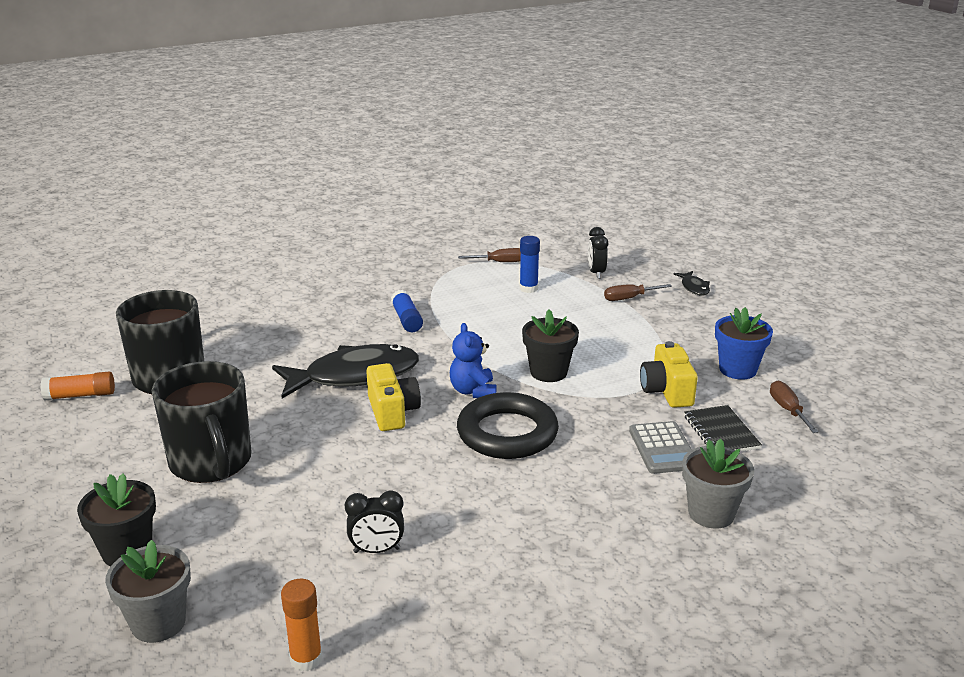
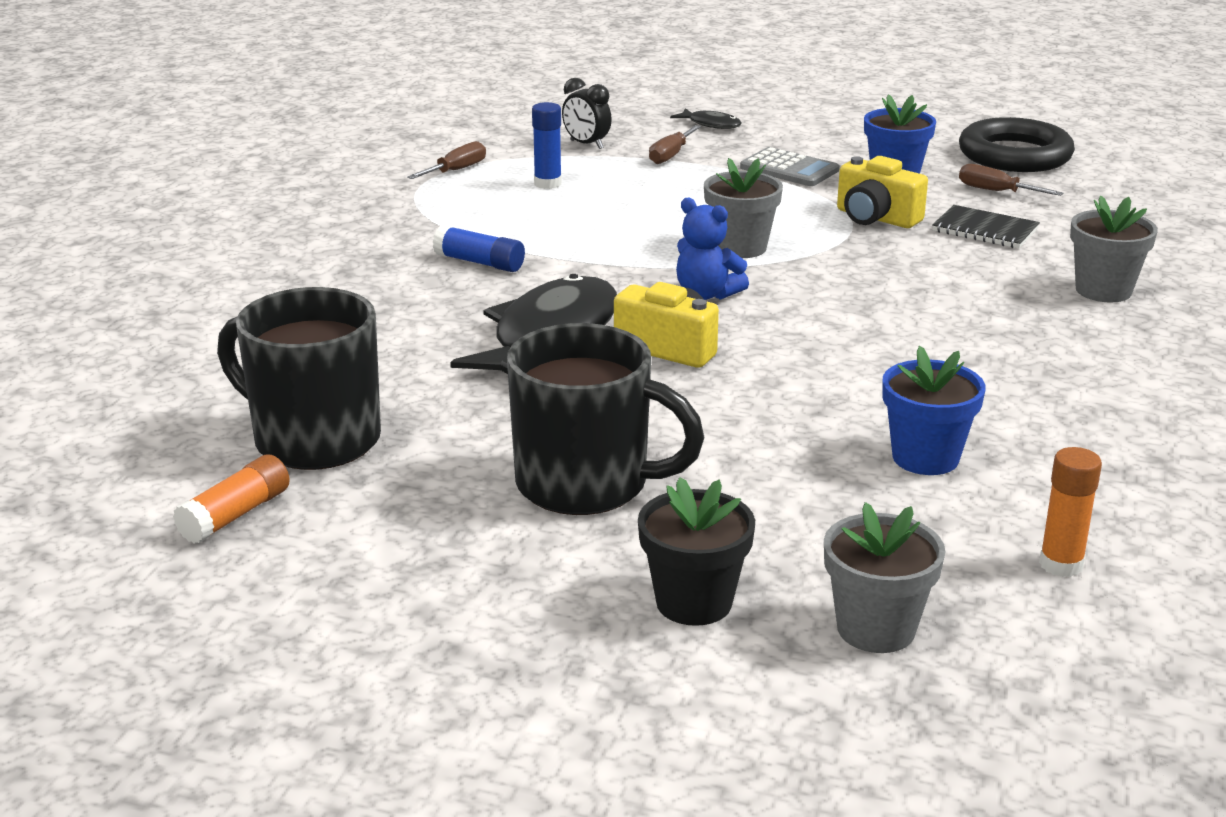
camera: 45 degrees left, 0 degrees up
black clock [345,490,404,553] -> blue flower pot [882,346,986,475]
black ring [457,392,559,459] -> black ring moved to [959,117,1075,172]
black flower pot [522,309,579,382] -> grey flower pot [704,158,783,258]
grey calculator [629,421,692,474] -> grey calculator moved to [740,147,839,186]

